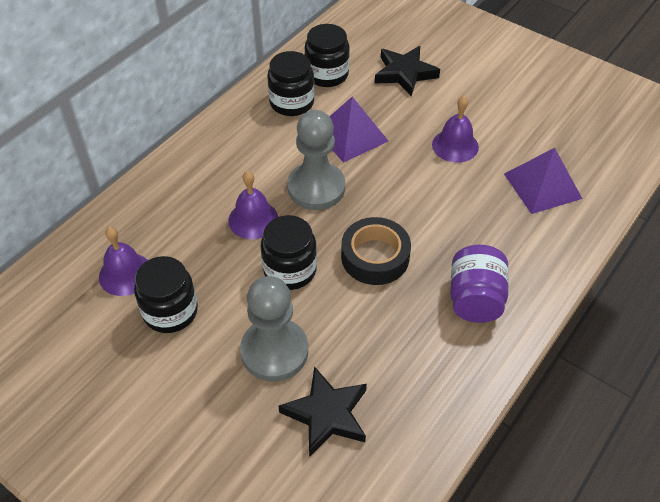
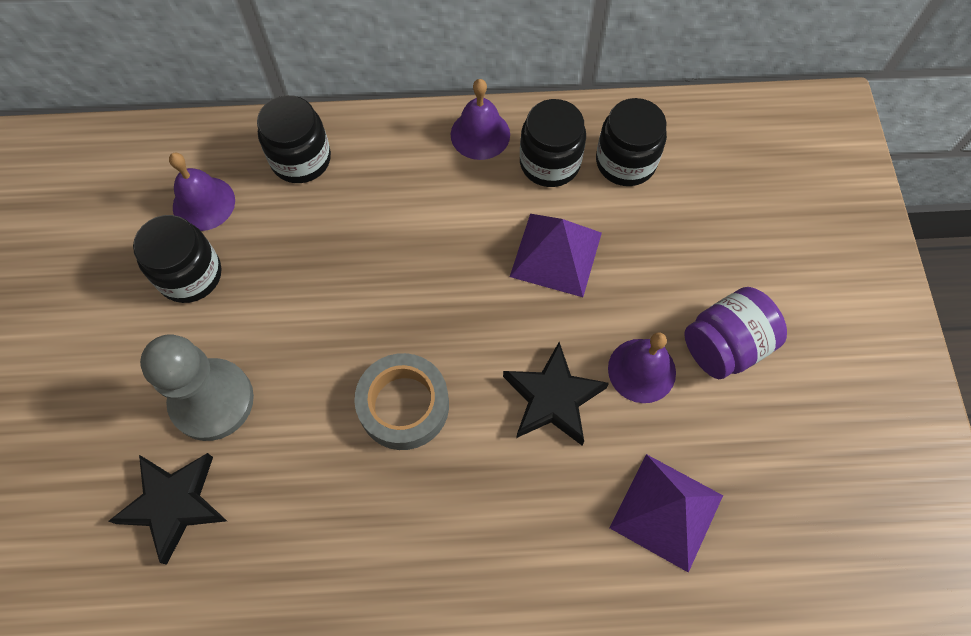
camera: 50 degrees right, 15 degrees up
purple bell [228,171,278,239] -> purple bell moved to [451,79,510,160]
black jar [261,215,317,290] -> black jar moved to [257,95,331,183]
grey pawn [287,110,345,210] -> none
black tape [341,217,411,285] -> grey tape [354,353,449,450]
black star [375,46,440,96] -> black star moved to [503,342,609,445]
purple jar [450,245,509,323] -> purple jar moved to [684,287,787,379]

